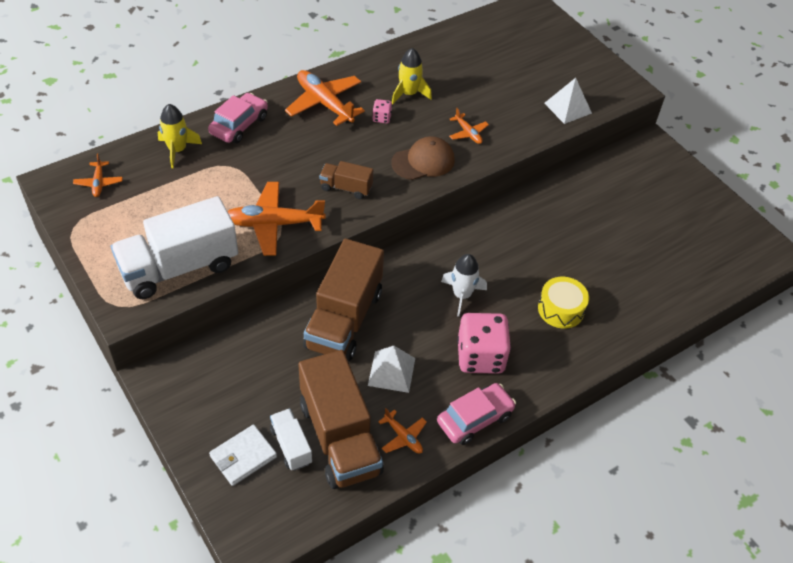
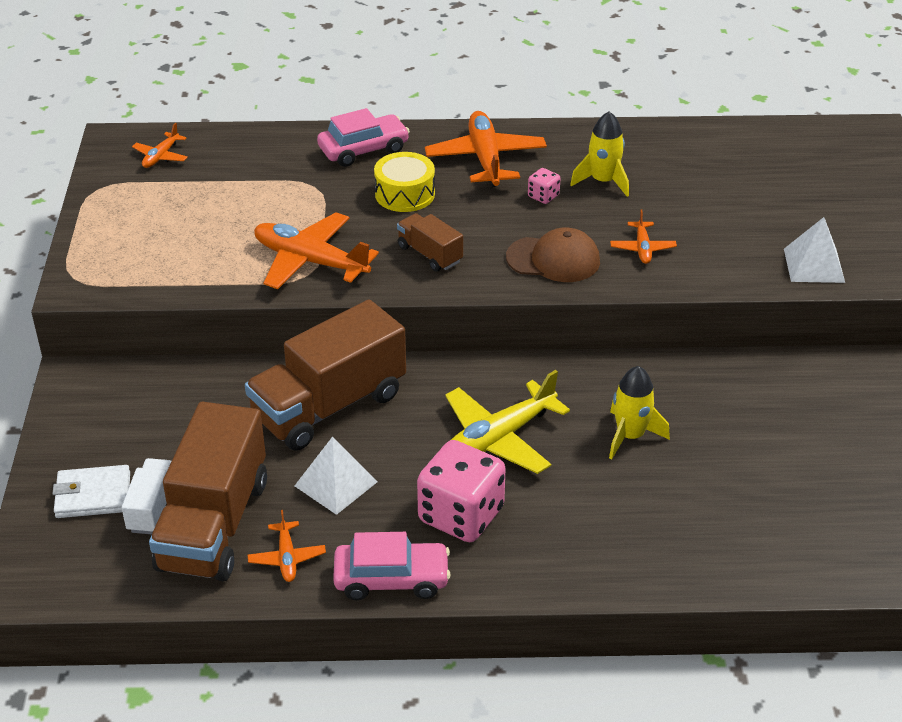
camera: 35 degrees right, 10 degrees down
white truck [111,196,238,299] -> none
yellow rocket [158,104,202,168] -> yellow rocket moved to [609,366,670,459]
white rocket [441,254,487,317] -> yellow plane [445,370,570,474]
yellow drum [538,277,589,329] -> yellow drum moved to [374,152,435,212]

